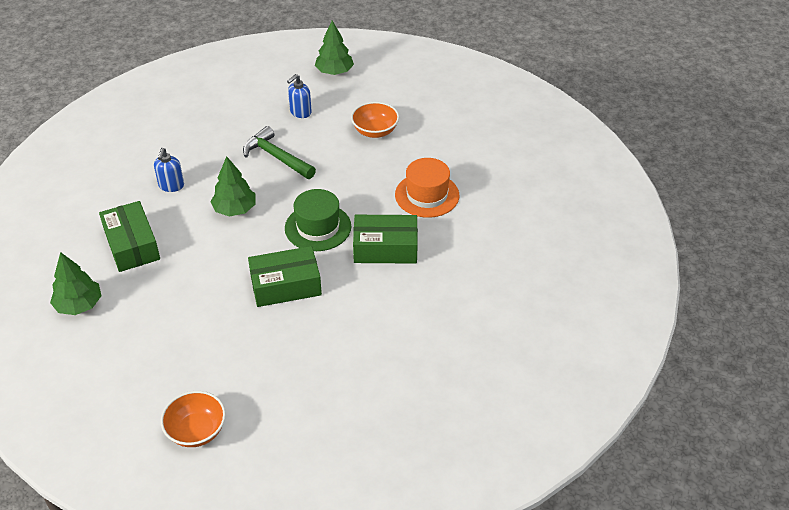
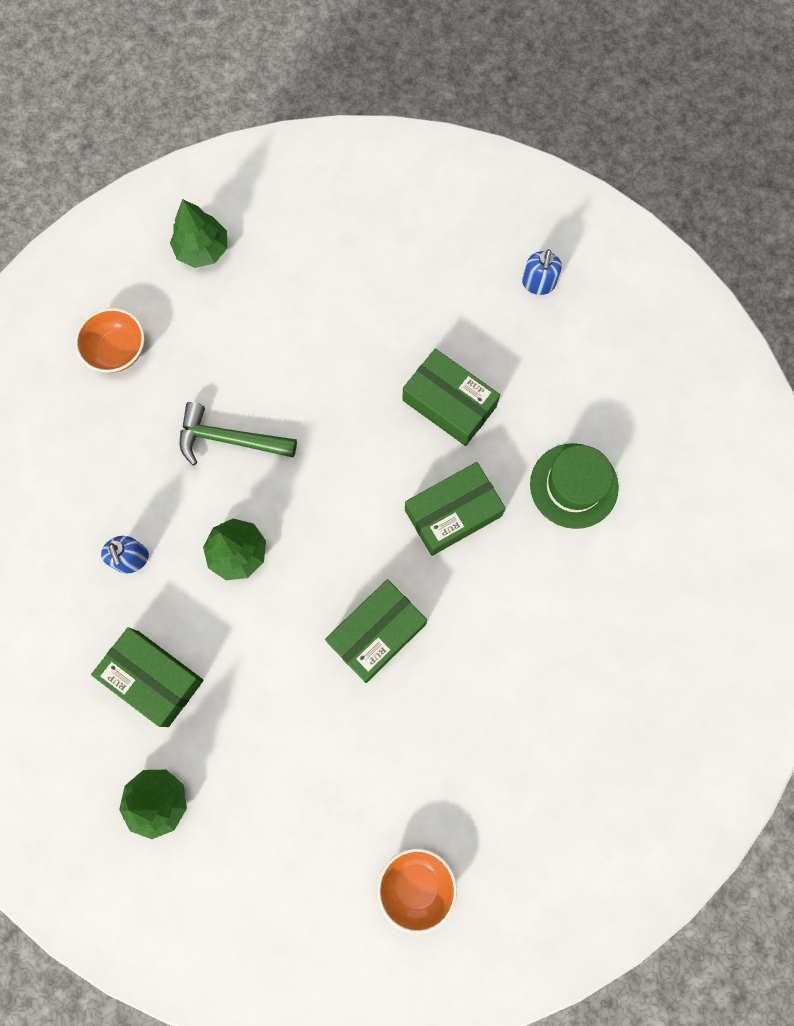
camera: 30 degrees left, 30 degrees up
green hat [285,189,351,251] -> green hat moved to [530,443,619,529]
blue soap dispenser [287,74,312,118] -> blue soap dispenser moved to [522,249,562,295]
orange bowl [351,102,399,138] -> orange bowl moved to [75,308,144,373]
orange hat [395,158,459,218] -> green box [403,348,500,446]

